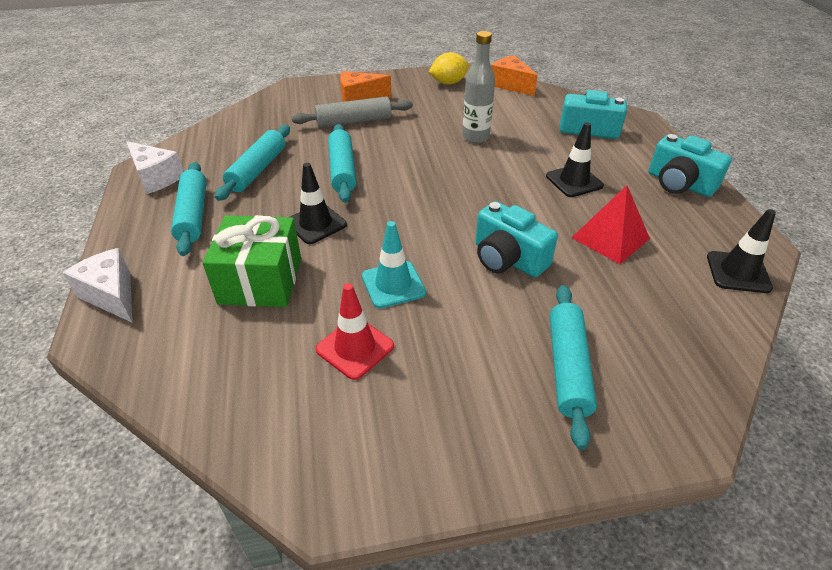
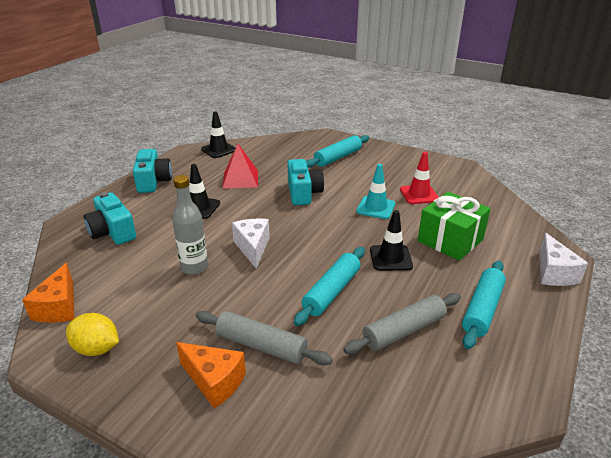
camera: 140 degrees left, 10 degrees down
white cheese [126,141,184,194] -> white cheese moved to [232,219,270,269]
turquoise rolling pin [215,125,290,201] -> grey rolling pin [343,293,461,354]

